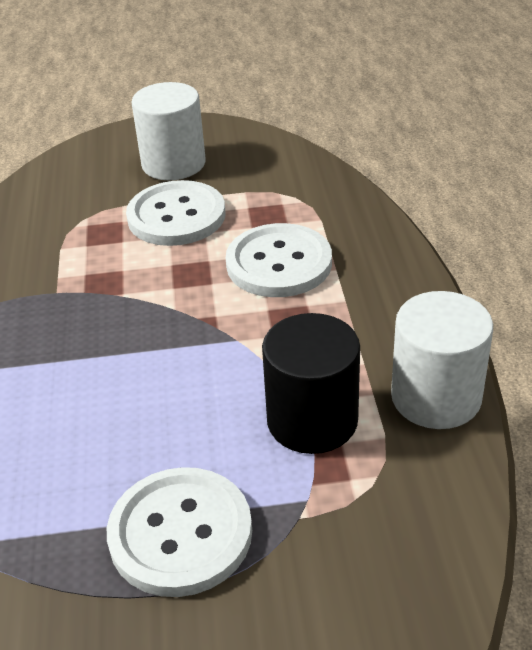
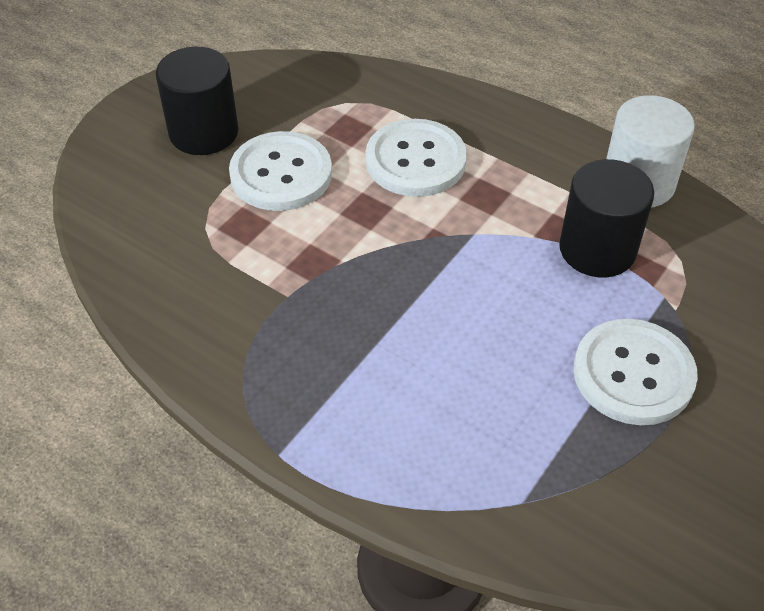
camera: 50 degrees left, 10 degrees up
white cylinder [132,82,206,180] -> black cylinder [156,47,239,155]

